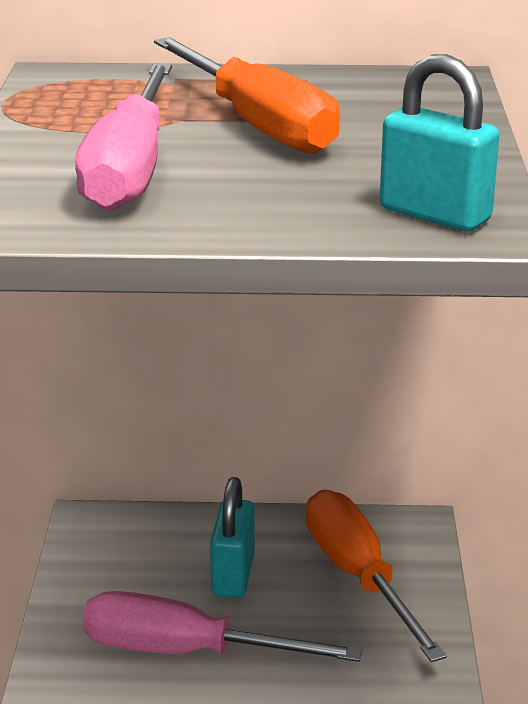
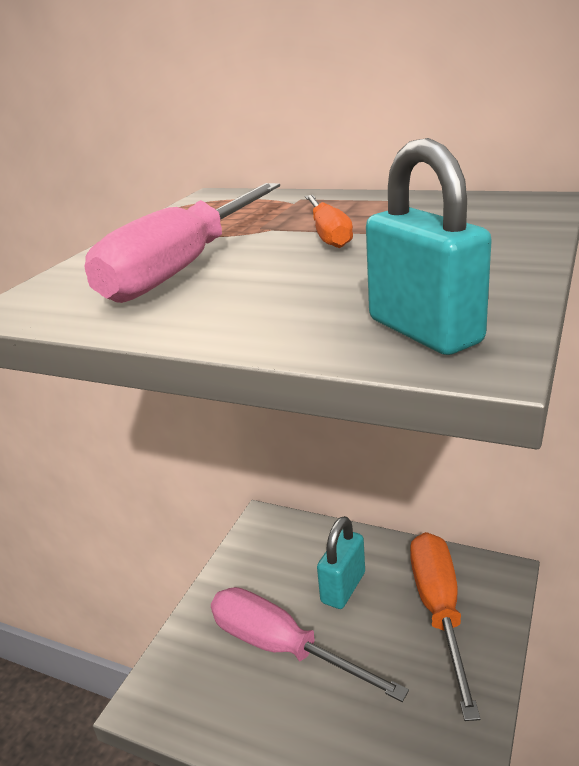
camera: 25 degrees right, 0 degrees up
orange screwdriver [154,37,340,154] -> orange screwdriver [305,195,353,248], size x0.53

